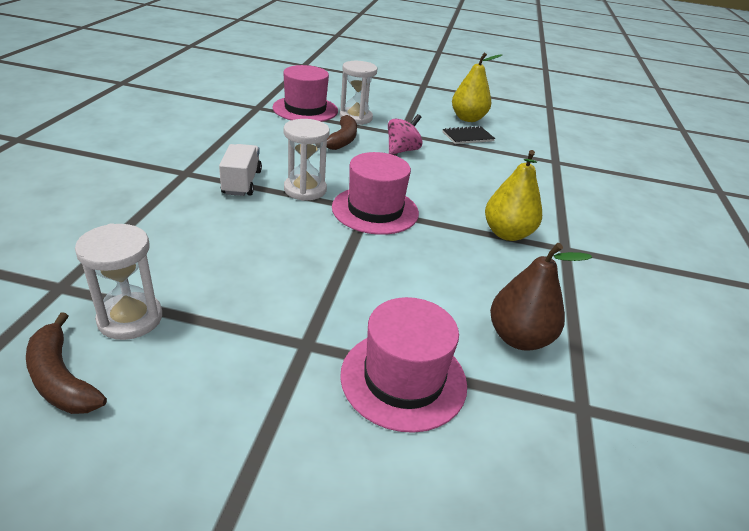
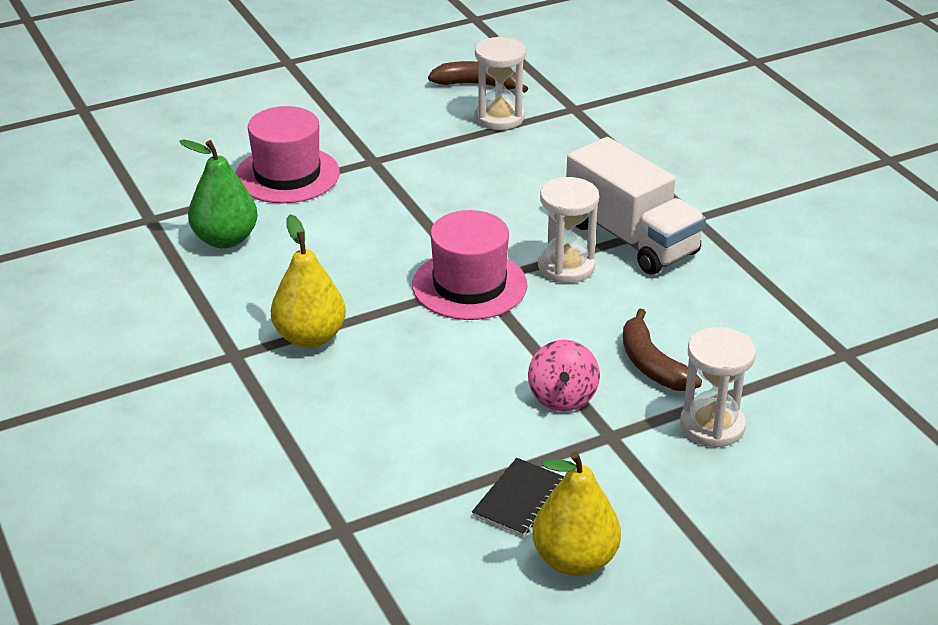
camera: 145 degrees right, 0 degrees up
white truck [219,144,262,196] -> white truck [566,137,706,275], size x1.65
pink hat [272,65,338,122] -> none
brown pear [490,243,592,351] -> green pear [179,139,258,249]

